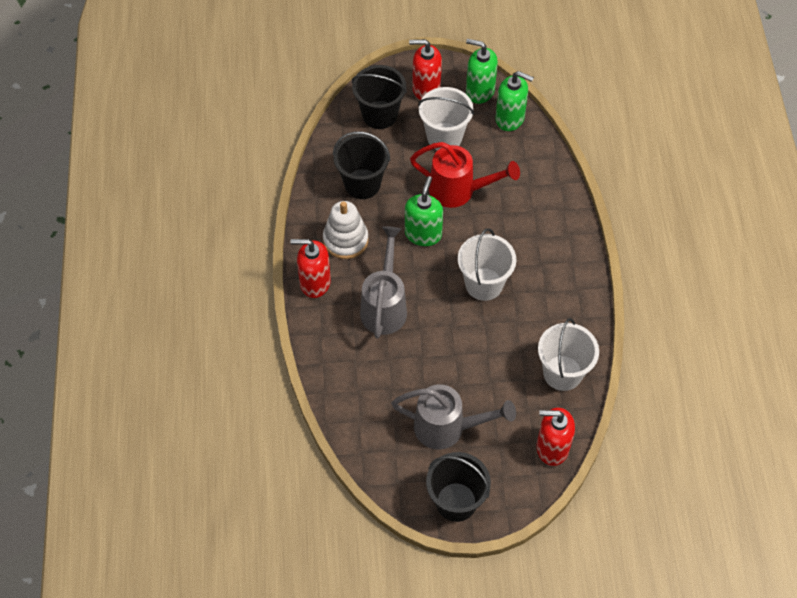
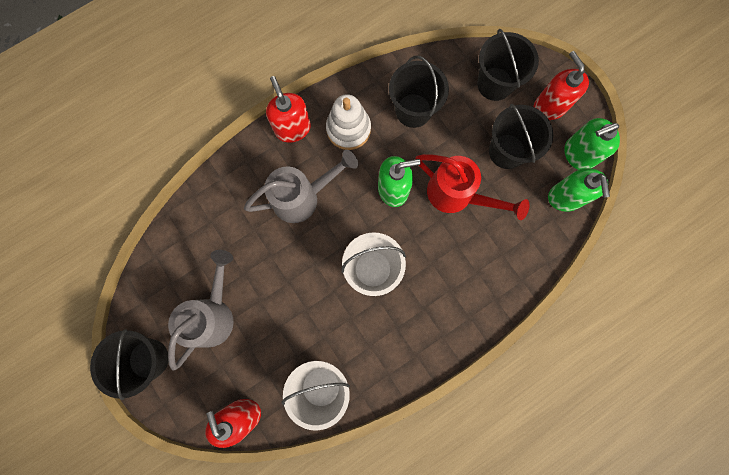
camera: 60 degrees right, 20 degrees up
grey watering can [391,384,516,450] -> grey watering can turned 135 degrees counterclockwise [168,250,234,371]
red watering can [410,142,520,208] -> red watering can turned 45 degrees counterclockwise [415,154,530,220]
white bucket [418,87,474,150] -> black bucket [489,104,553,169]
green soap dispenser [466,39,498,104] -> green soap dispenser turned 105 degrees counterclockwise [564,118,620,170]

